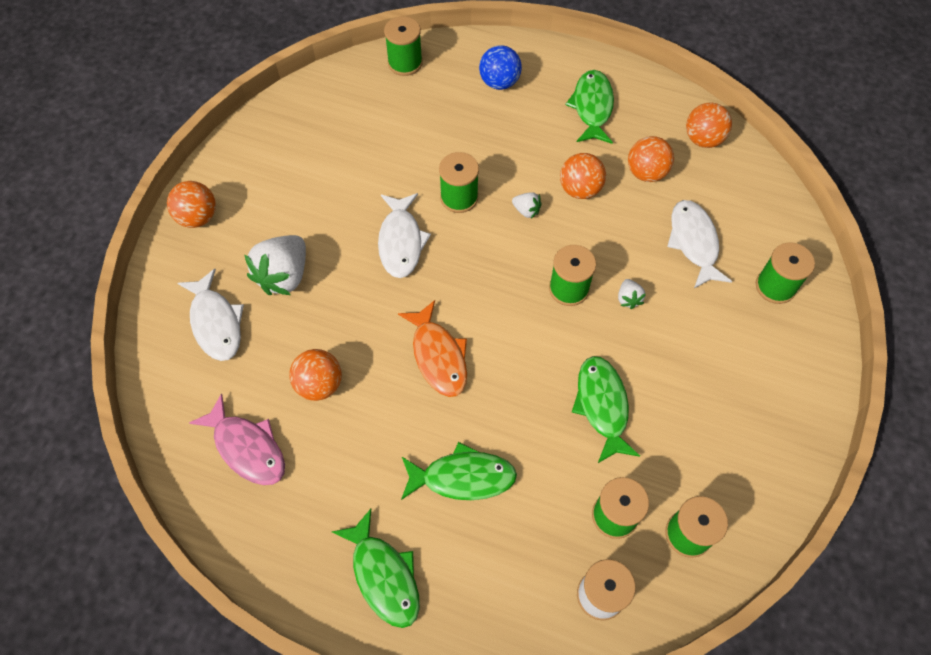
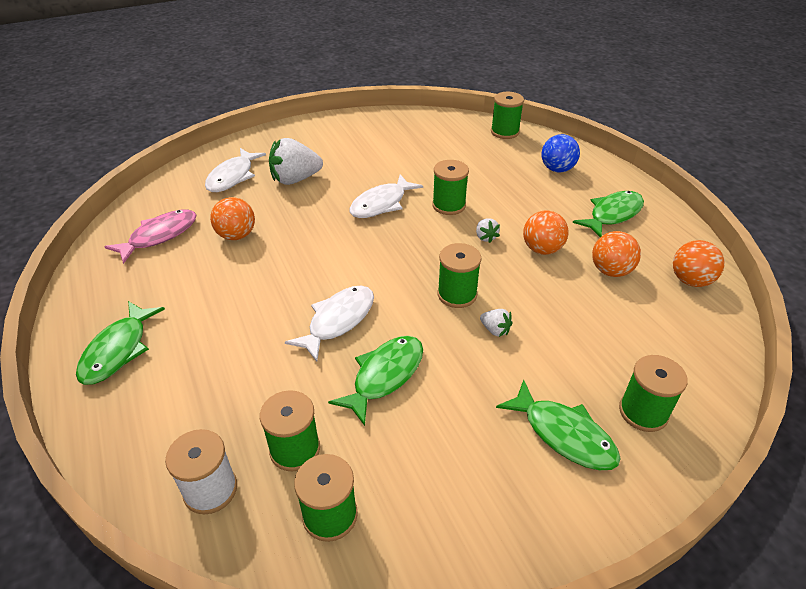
camera: 45 degrees right, 20 degrees down
orange ball [167,181,216,228] -> none
pink fish [189,393,285,485] -> pink fish turned 135 degrees counterclockwise [104,209,196,264]
orange fish [398,300,467,397] -> none
green fish [401,442,517,500] -> green fish moved to [496,380,621,470]
white strawberry [618,279,646,309] -> white strawberry turned 90 degrees counterclockwise [480,309,512,337]
white fish [667,200,732,288] -> white fish moved to [285,286,374,362]

